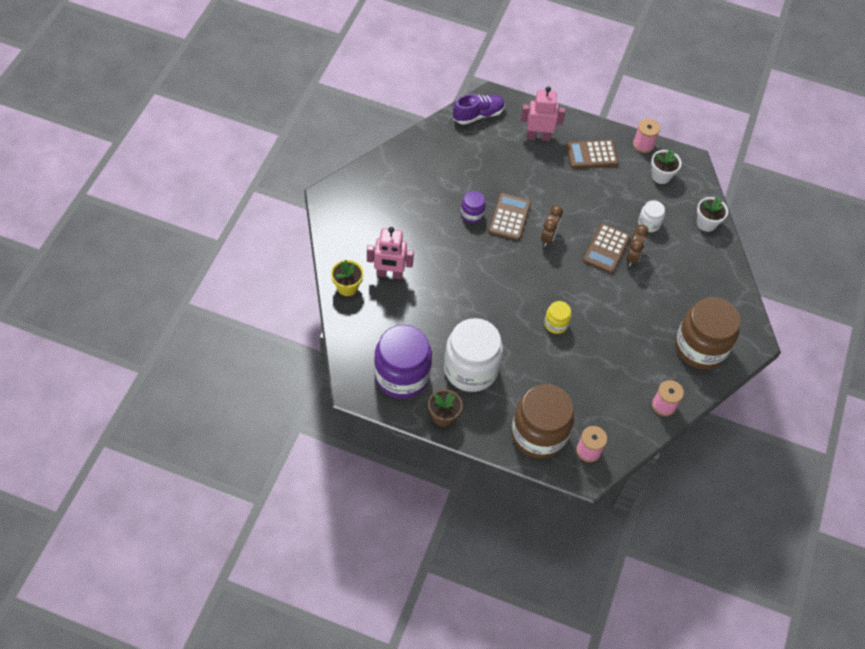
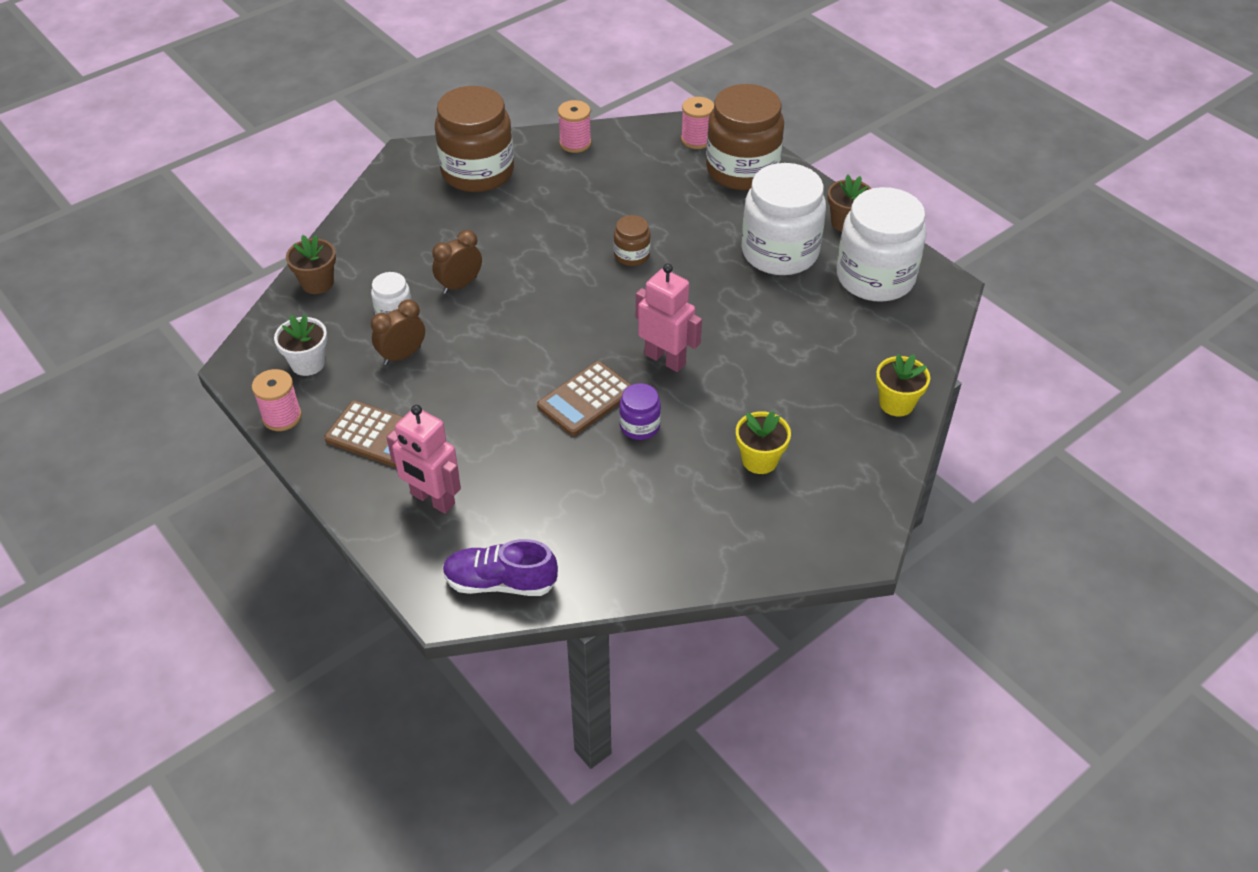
camera: 145 degrees left, 10 degrees down
pink robot [367,227,414,279] -> pink robot moved to [636,264,702,372]
purple jar [374,325,432,399] -> white jar [837,187,927,302]
brown clock [541,205,563,247] -> brown clock moved to [371,299,425,365]
yellow jar [544,301,571,334] -> brown jar [614,215,651,266]
brown calculator [583,223,631,273] -> none
white flower pot [697,197,728,232] -> brown flower pot [286,235,336,294]
none -> yellow flower pot [736,411,791,474]

